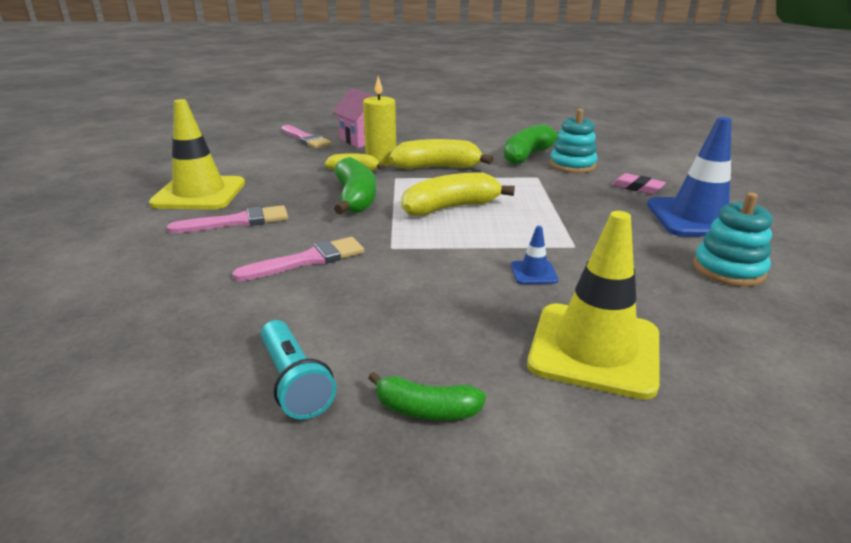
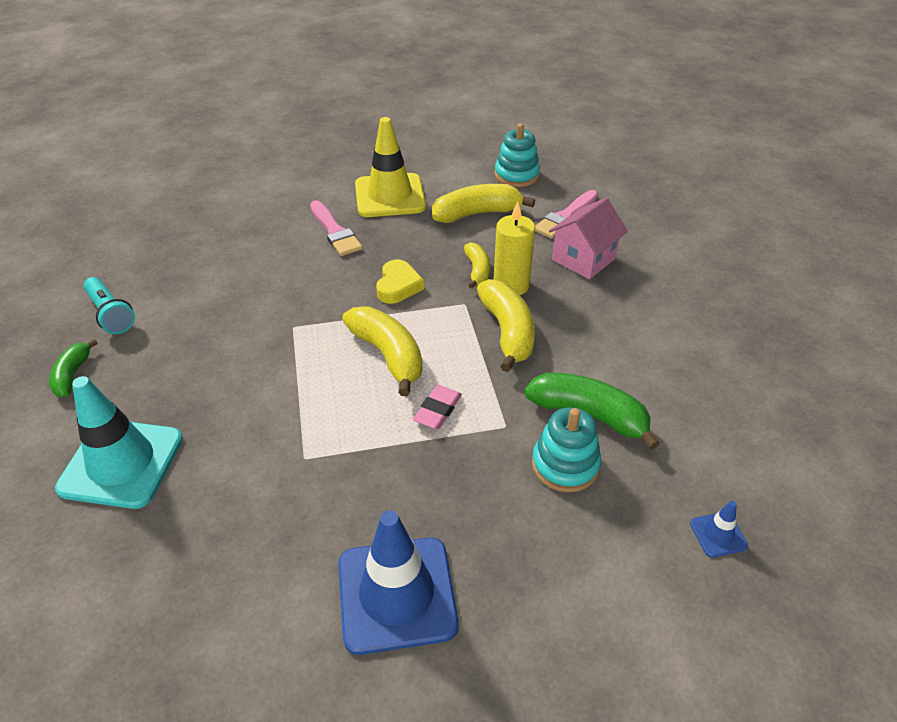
camera: 80 degrees right, 15 degrees up
pink brush [232,237,364,281] -> none
turquoise flashlight [261,320,336,419] -> turquoise flashlight turned 90 degrees counterclockwise [83,277,135,334]
green banana [334,157,376,214] -> yellow heart [376,260,424,304]
blue traffic cone [511,226,558,284] -> blue traffic cone moved to [690,501,748,558]
yellow traffic cone [527,211,660,400] -> turquoise traffic cone [55,376,183,509]
pink eraser [611,173,666,194] -> pink eraser moved to [413,385,462,429]
turquoise stacking toy [693,193,773,287] -> turquoise stacking toy moved to [495,124,540,187]
none -> yellow banana [432,184,535,223]

